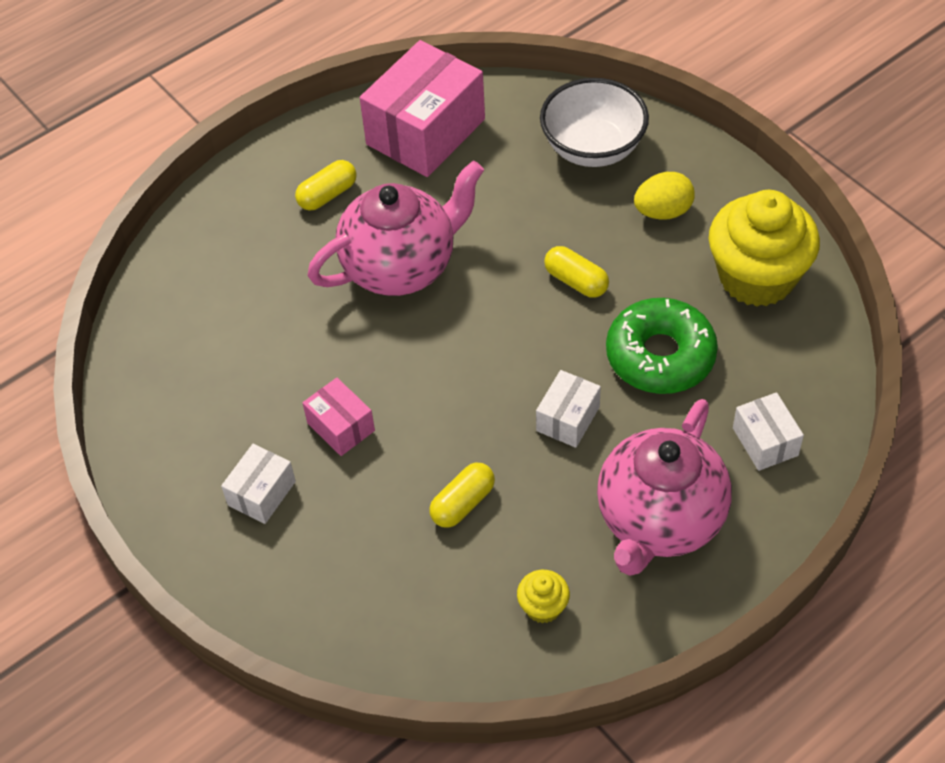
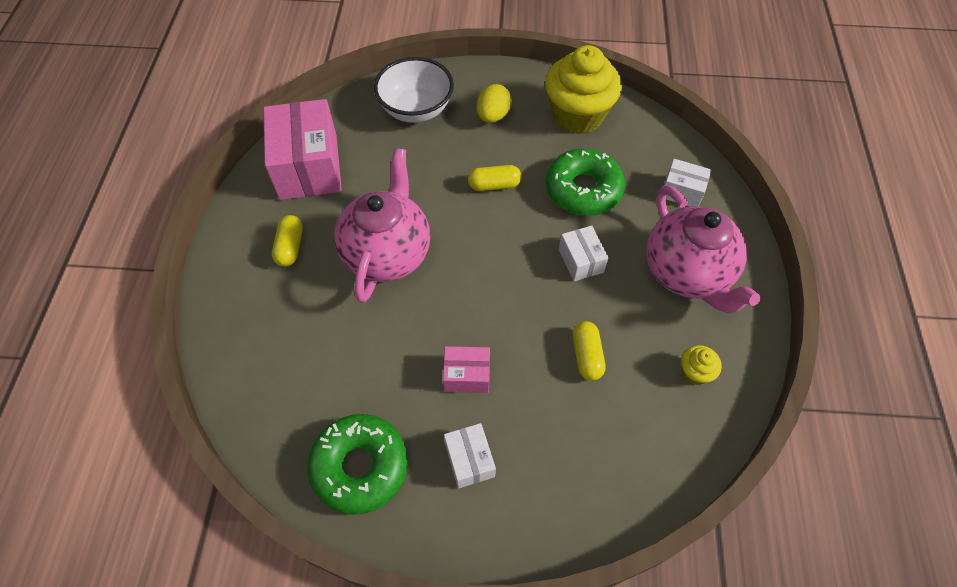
camera: 50 degrees left, 5 degrees up
none -> green donut [307,414,408,515]

